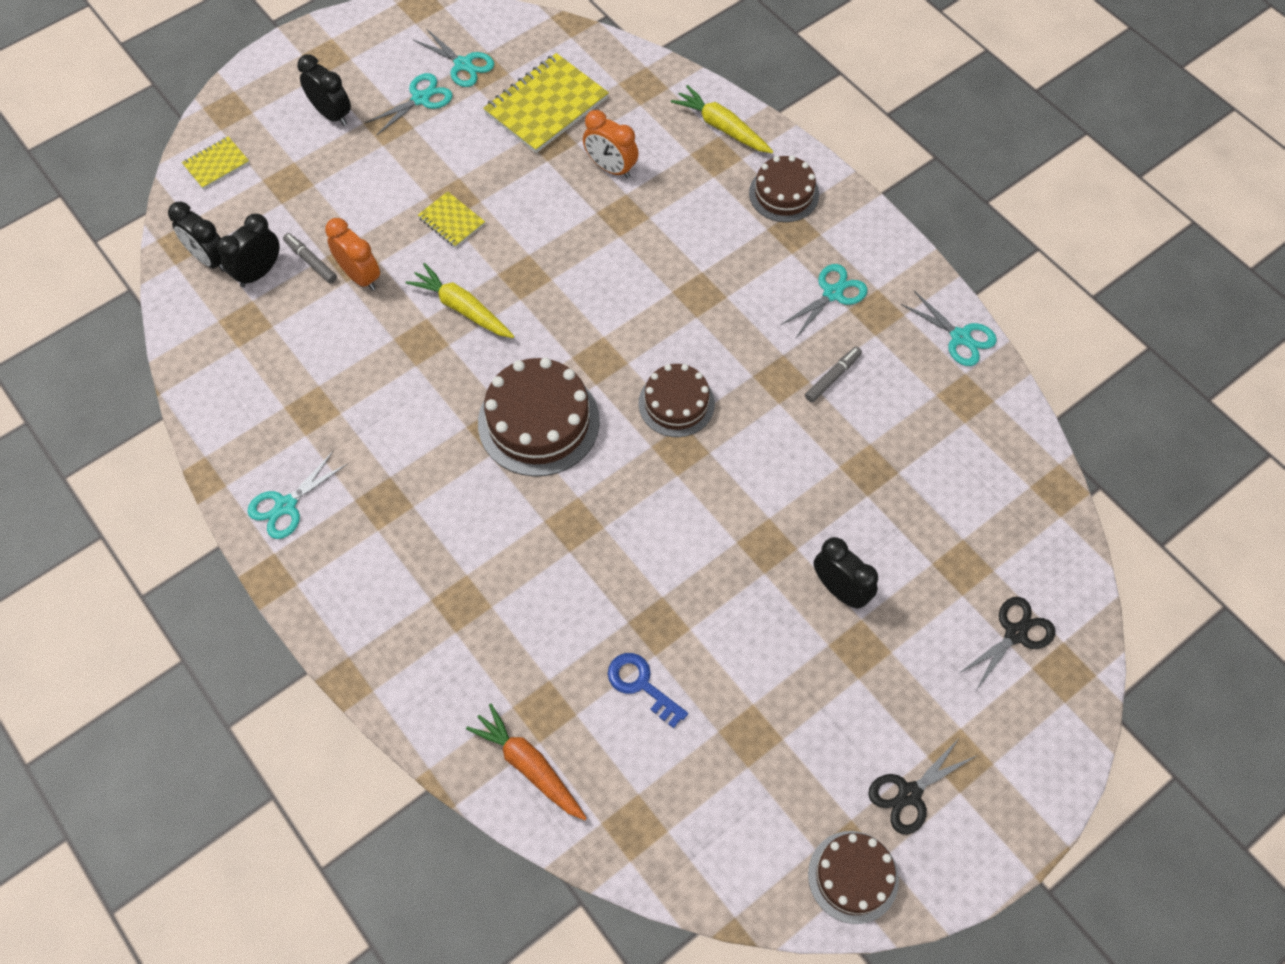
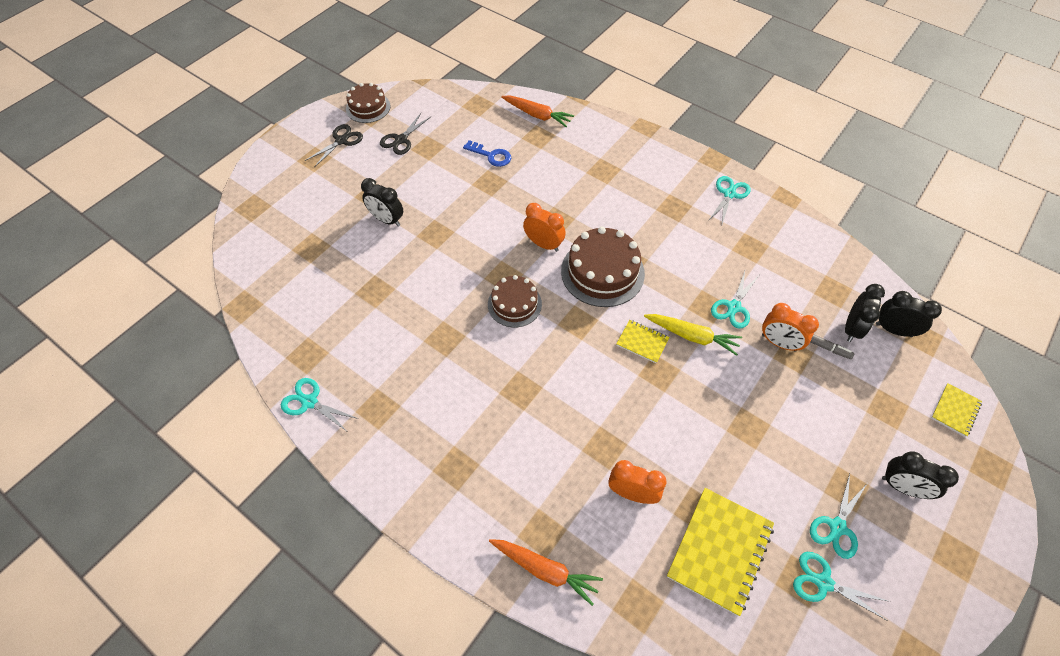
camera: 165 degrees right, 5 degrees down
yellow notebook [418,191,485,248] -> yellow notebook moved to [616,320,669,363]
yellow carrot [671,85,773,153] -> orange carrot [489,539,603,606]
brown cake [749,156,819,222] -> none
turquoise scissors [781,264,867,339] -> turquoise scissors moved to [711,271,759,329]
grey marker [805,346,862,402] -> none
black scissors [958,597,1055,690] -> black scissors moved to [380,113,431,155]
none -> orange clock [523,203,566,252]

